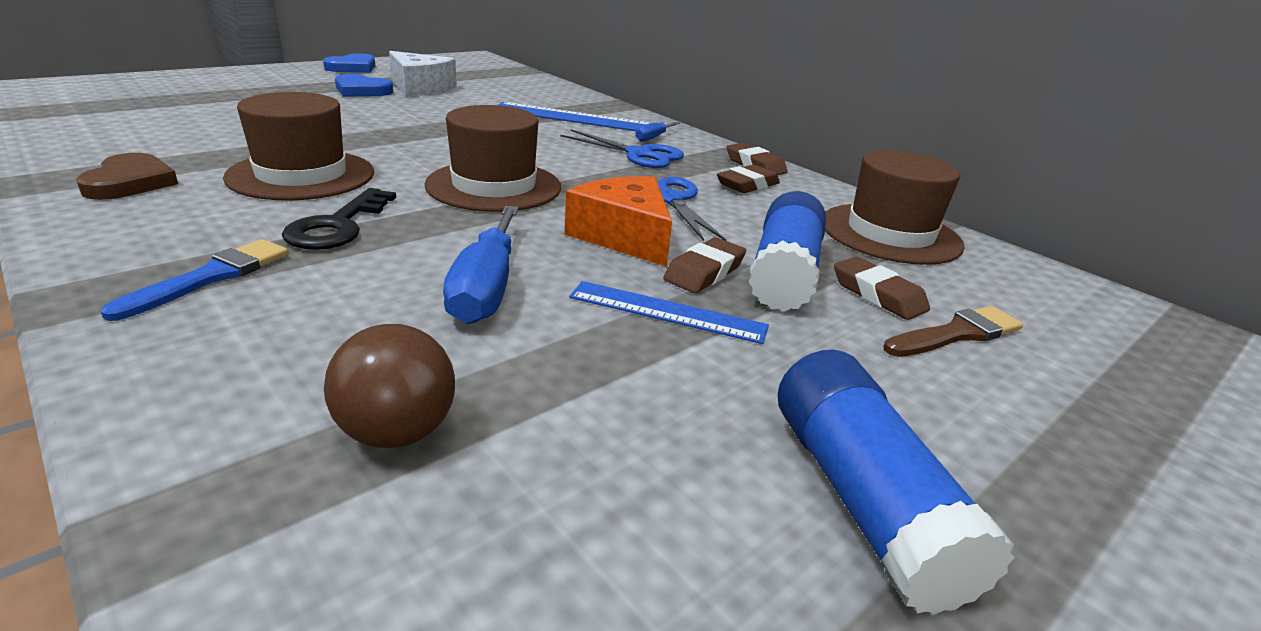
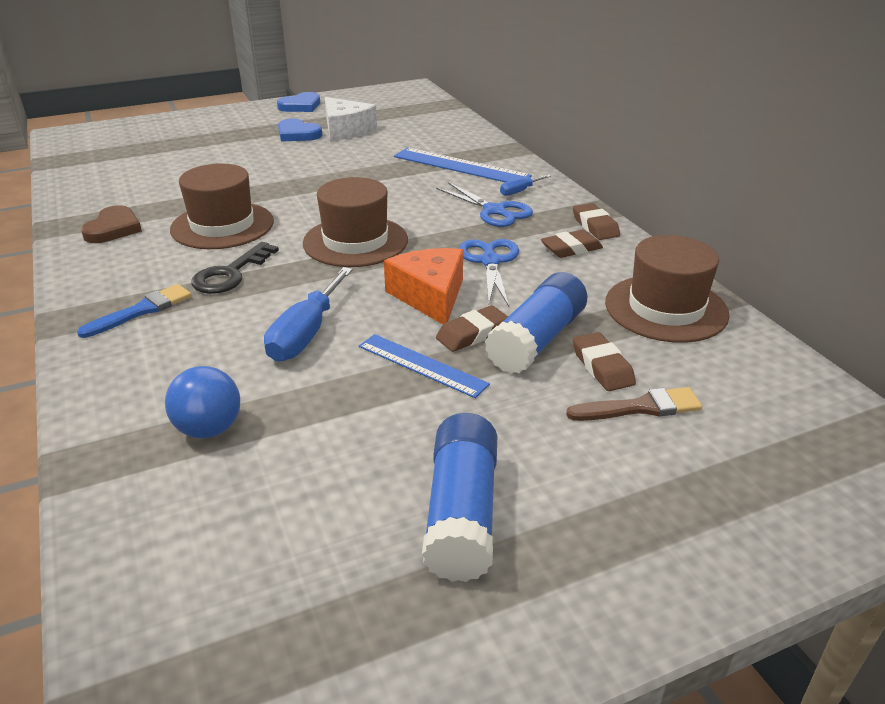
camera: 20 degrees right, 5 degrees up
brown ball [324,324,455,448] -> blue ball [165,366,240,438]

